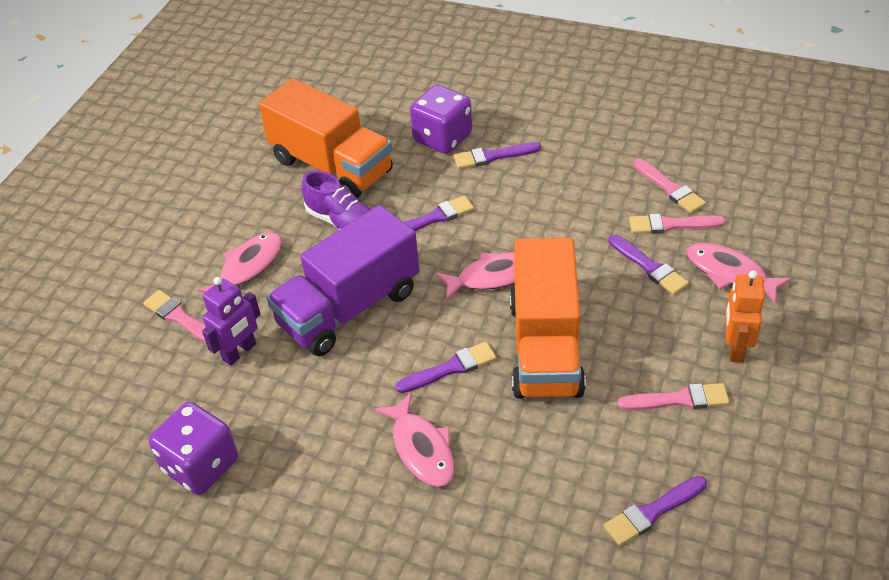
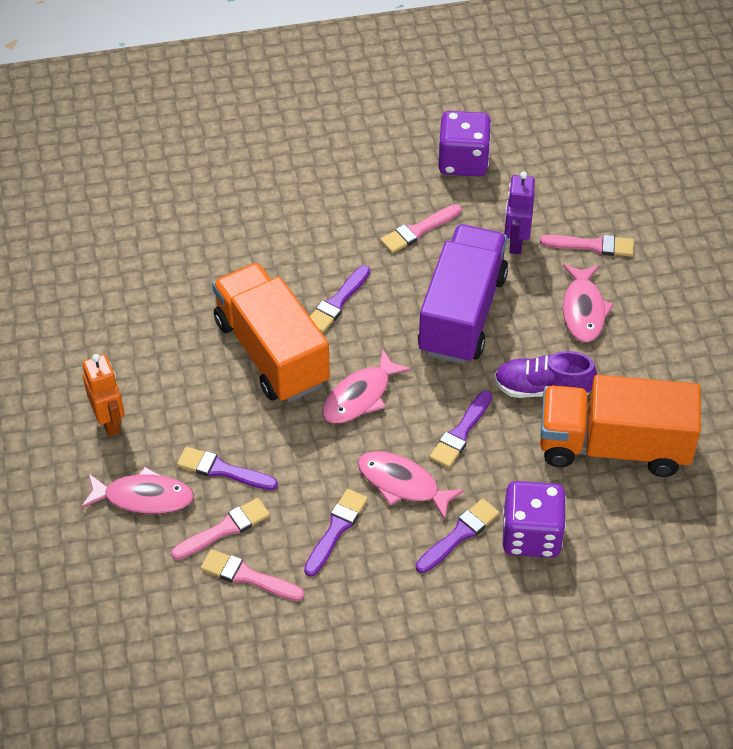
camera: 145 degrees right, 5 degrees up
pink fish [374,393,455,487] -> pink fish moved to [358,451,464,520]
purple brush [604,476,707,546] -> purple brush moved to [304,489,368,577]
pink brush [618,383,730,410] -> pink brush moved to [380,204,461,253]

